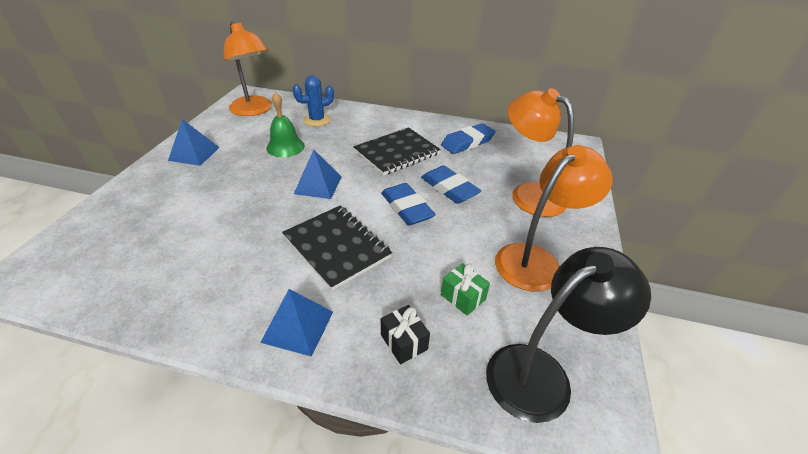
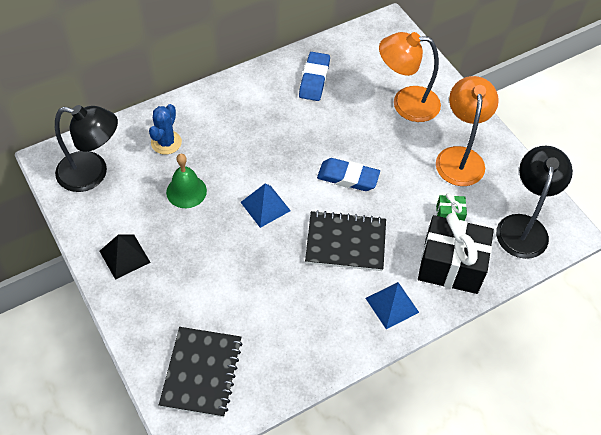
camera: 45 degrees left, 15 degrees up
blue pyramid [168,119,220,166] -> black pyramid [100,234,151,280]
orange lamp [224,21,272,116] -> black lamp [55,105,118,192]
black notebook [353,127,441,176] -> black notebook moved to [159,327,243,417]
black gift [381,305,430,364] -> black gift [418,213,494,294], size x2.24
blue eraser [421,166,481,204] -> none

